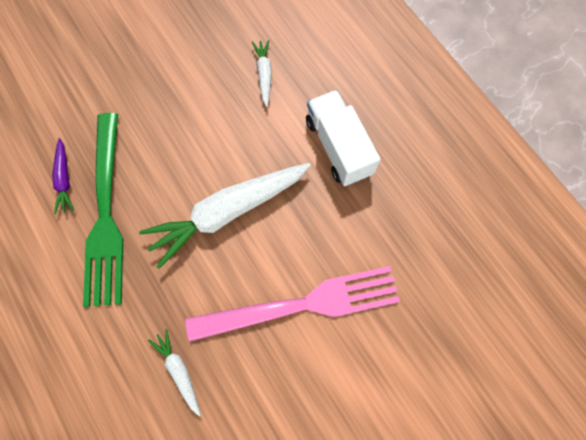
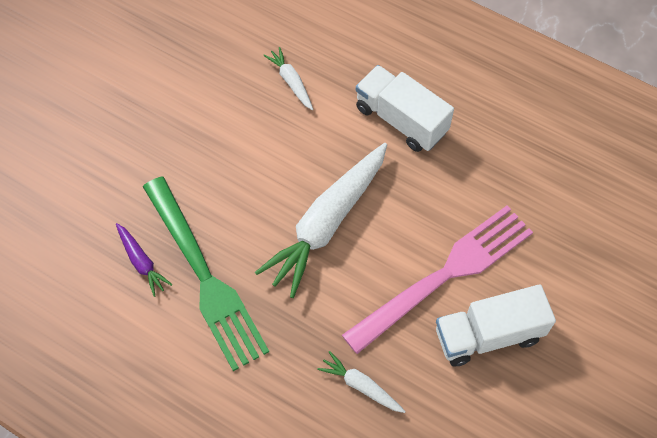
camera: 25 degrees left, 10 degrees down
none -> white truck [436,284,556,366]

